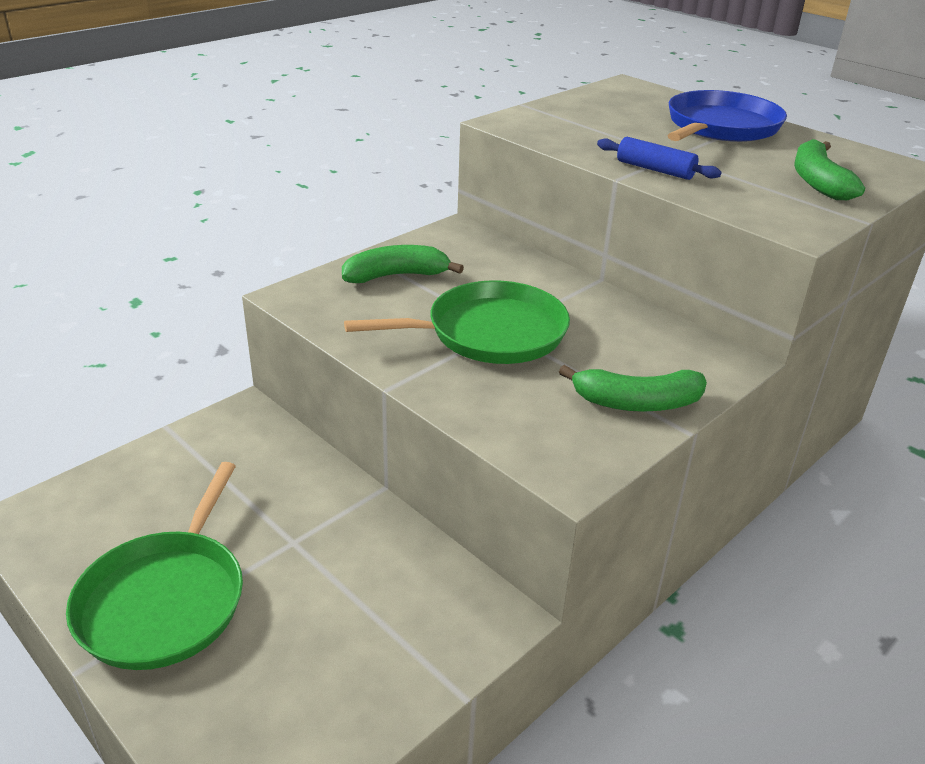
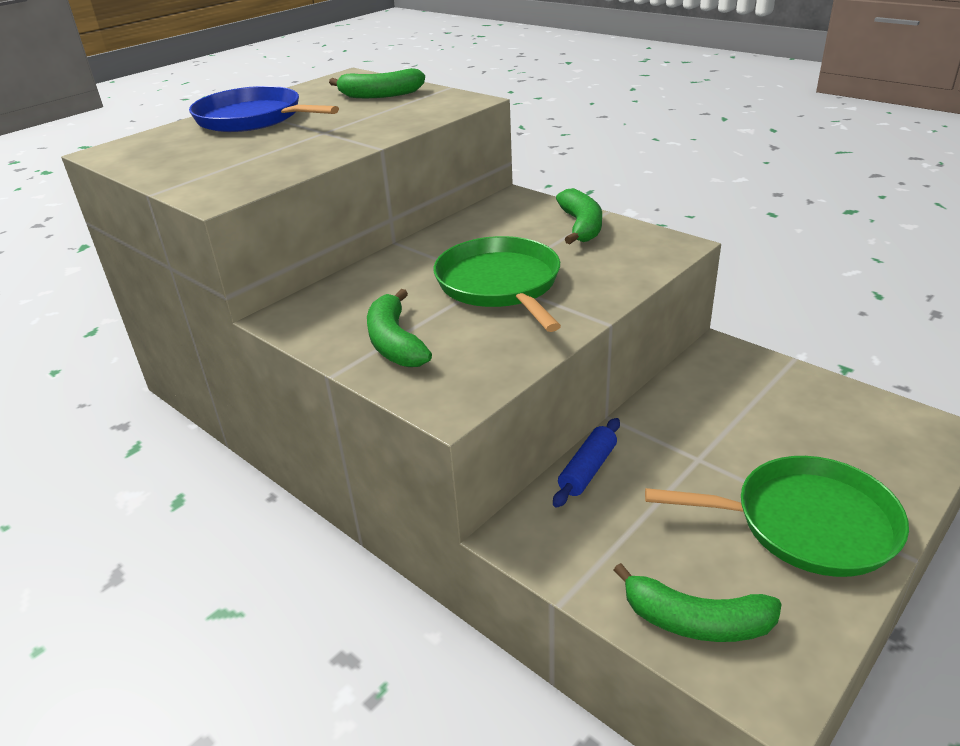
camera: 90 degrees left, 0 degrees up
blue rolling pin [597,137,722,180] -> blue rolling pin moved to [553,418,620,508]
none -> green banana [613,563,782,642]

